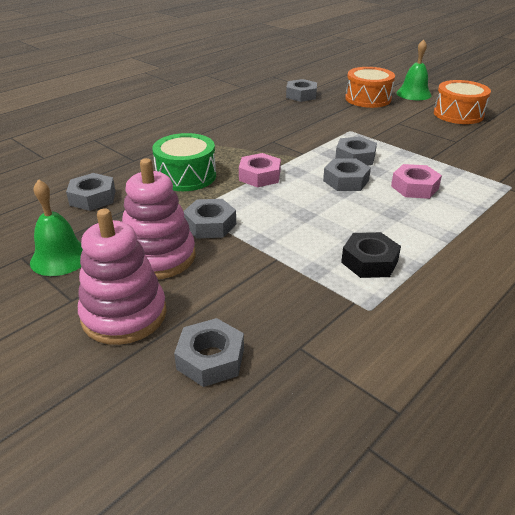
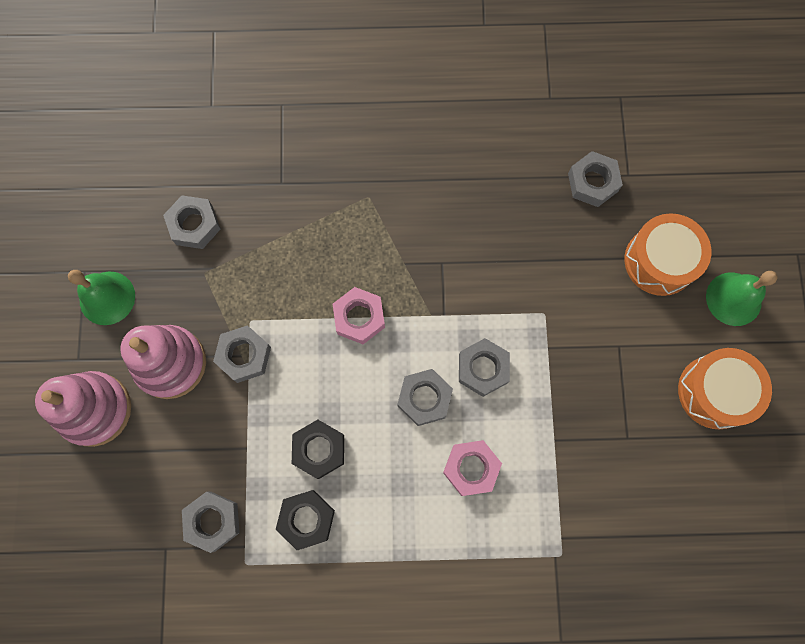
camera: 45 degrees right, 40 degrees up
green drum [152,133,216,191] -> none
grey nut [174,318,244,387] -> grey nut moved to [182,492,240,553]
none -> black nut [292,420,344,479]

